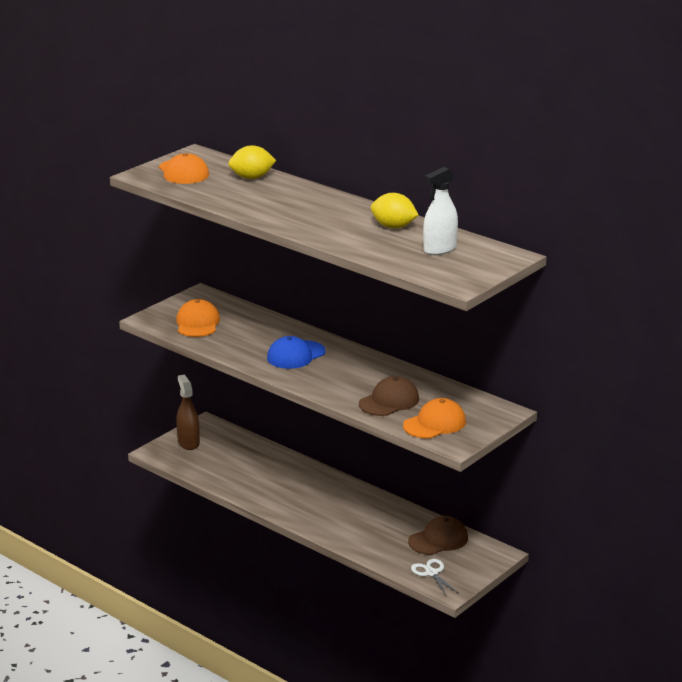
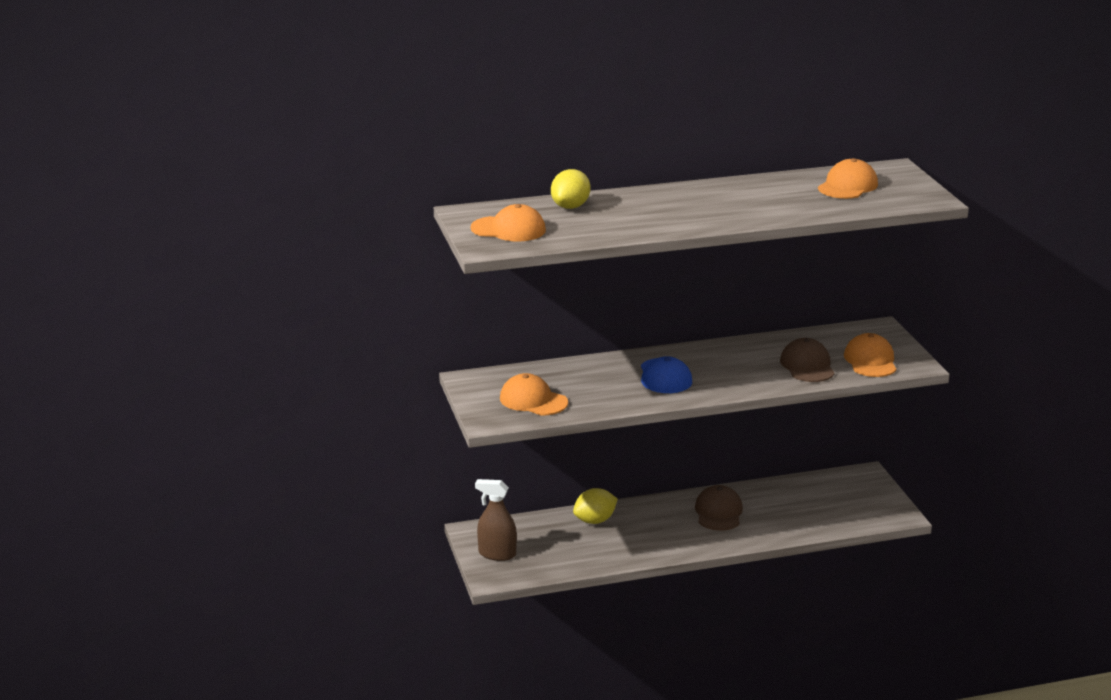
camera: 55 degrees left, 0 degrees up
yellow lemon [371,193,418,228] -> yellow lemon moved to [573,488,618,524]
brown cap [408,516,468,555] -> brown cap moved to [695,485,743,531]
white scissors [411,559,458,597] -> none
white spray bottle [423,167,458,255] -> orange cap [818,158,878,199]

